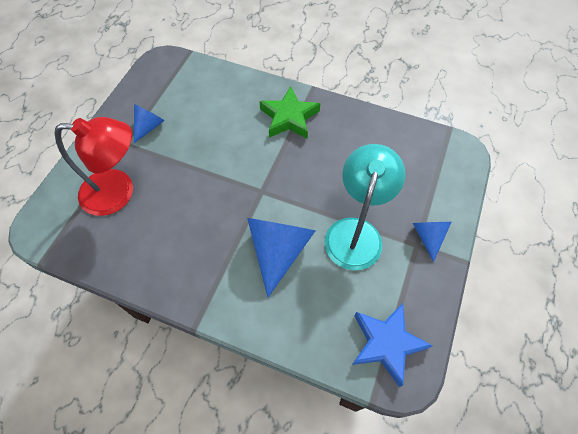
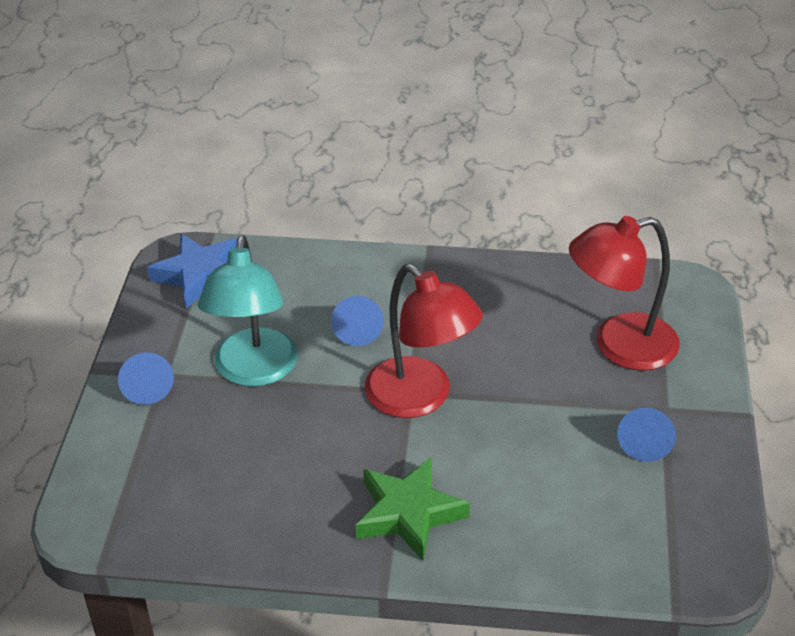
camera: 165 degrees right, 20 degrees down
blue cone [247,218,316,297] -> blue cone [331,296,384,346], size x0.55
none -> red lamp [365,264,483,418]

